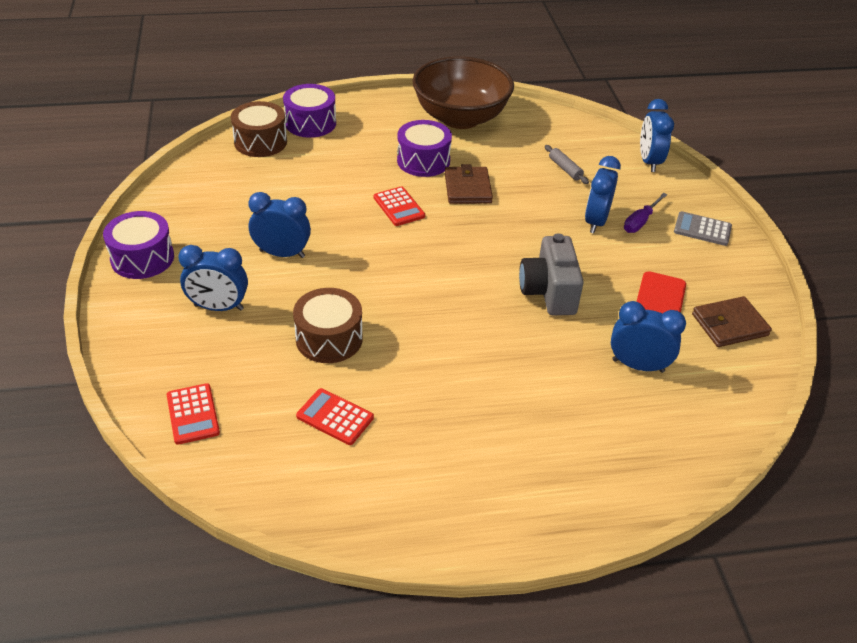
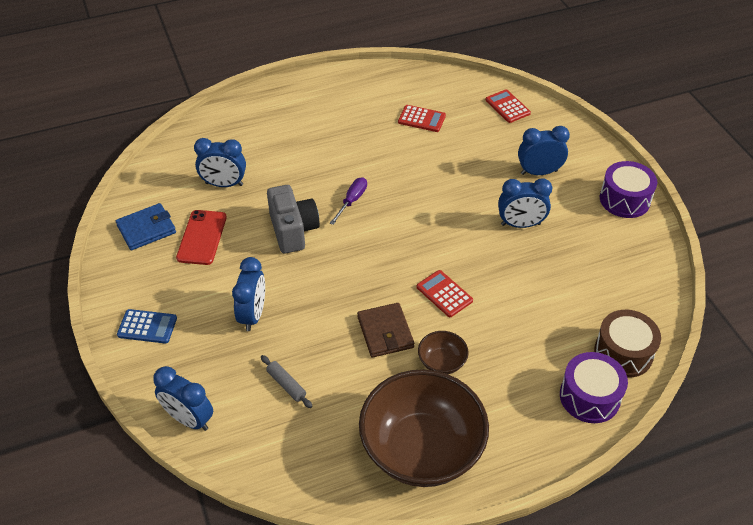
camera: 170 degrees right, 5 degrees up
brown drum [293,288,363,363] -> none
purple drum [397,120,452,177] -> brown bowl [418,331,469,374]
purple screwdriver [624,193,668,233] -> purple screwdriver moved to [330,177,367,225]
blue clock [640,99,674,172] -> blue clock turned 135 degrees clockwise [153,366,213,431]
grey calculator [674,211,732,246] -> blue calculator [117,309,177,344]
brown wallet [692,296,772,347] -> blue wallet [116,203,176,250]

